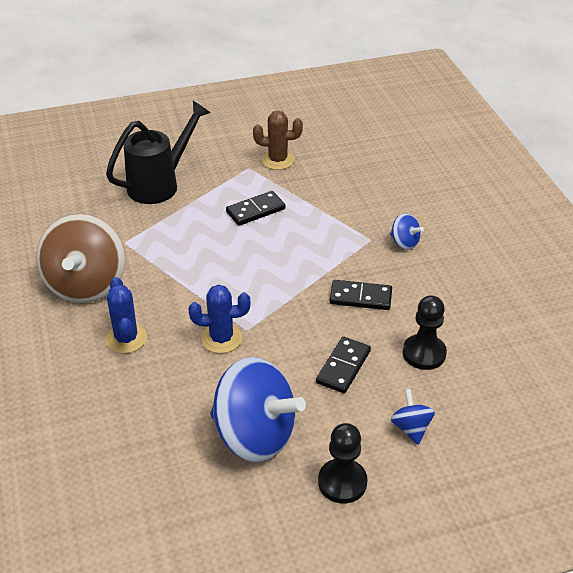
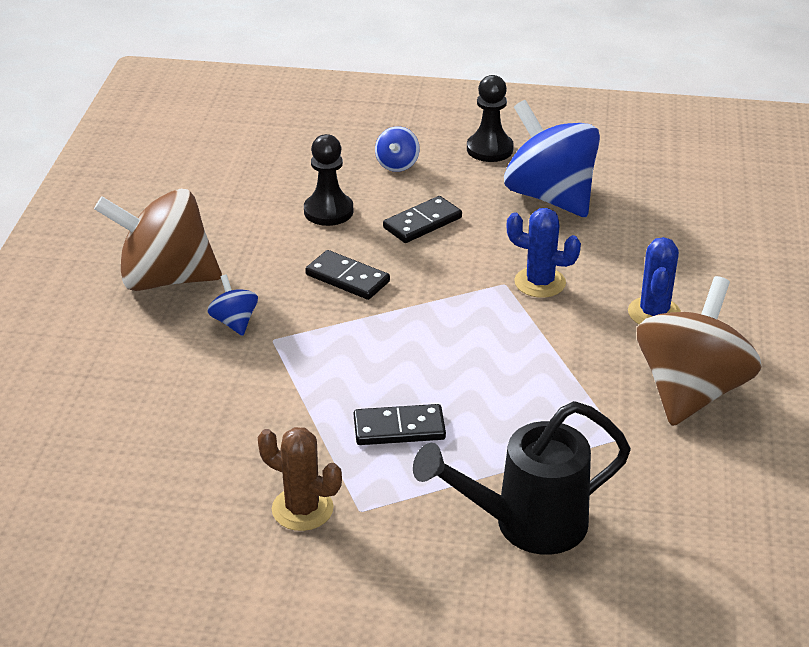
camera: 155 degrees left, 5 degrees down
none -> brown spinning top [94,189,222,291]

